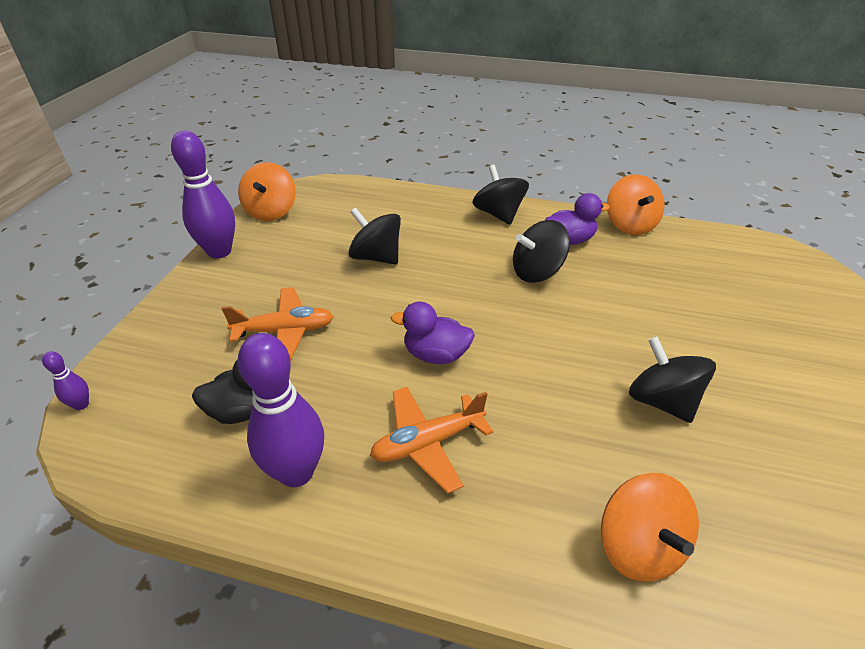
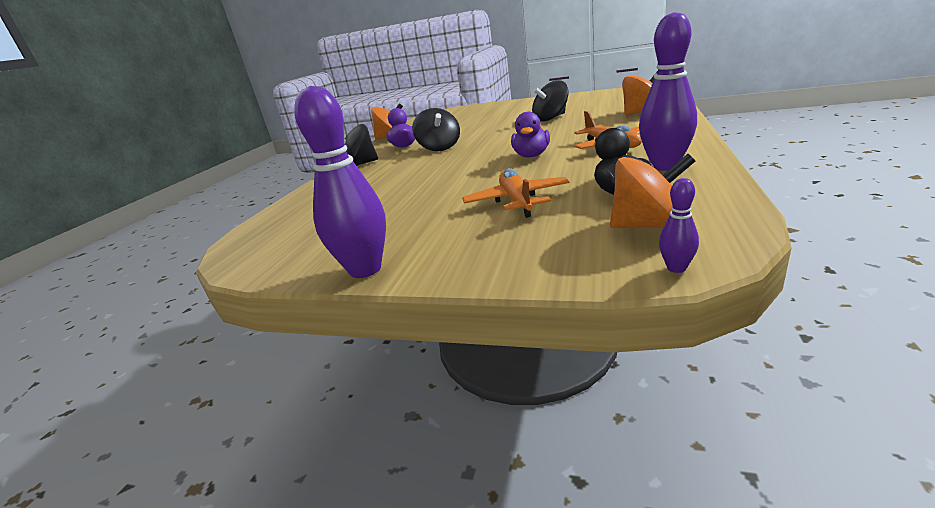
camera: 85 degrees left, 15 degrees down
orange spinning top [238,162,296,221] -> orange spinning top moved to [610,154,695,228]
black spinning top [348,208,401,265] -> none

